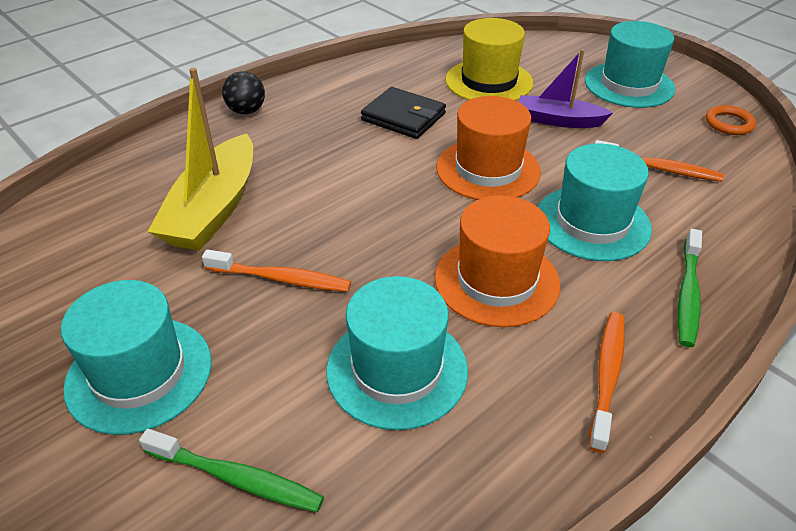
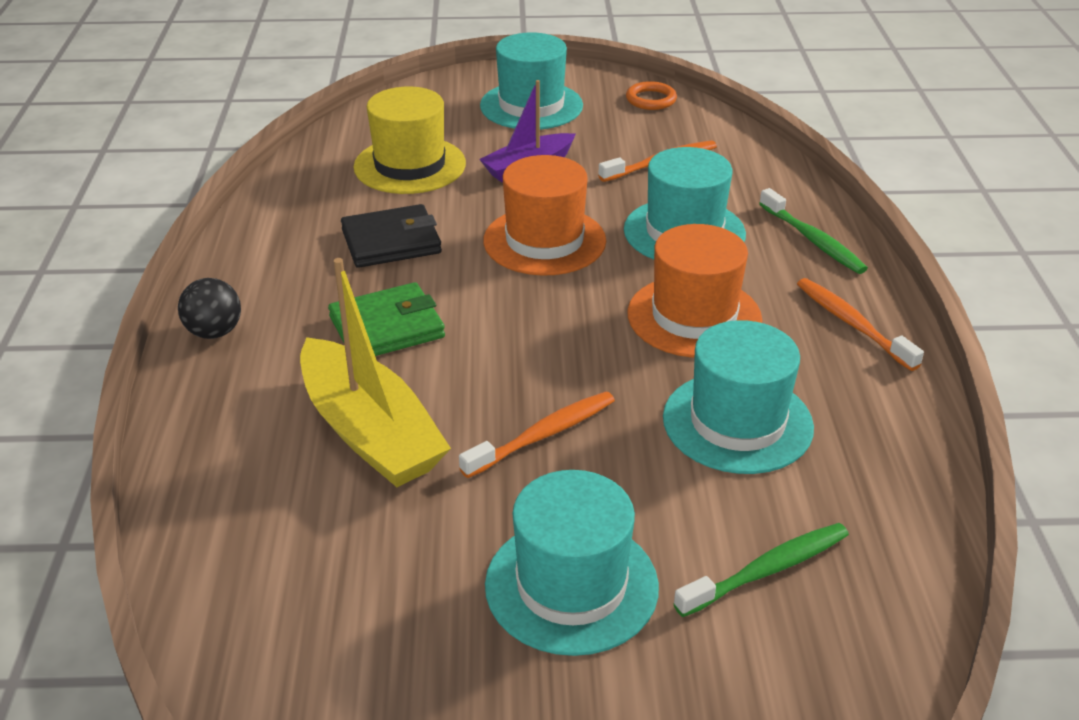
camera: 50 degrees left, 5 degrees down
none -> green wallet [328,282,445,356]

